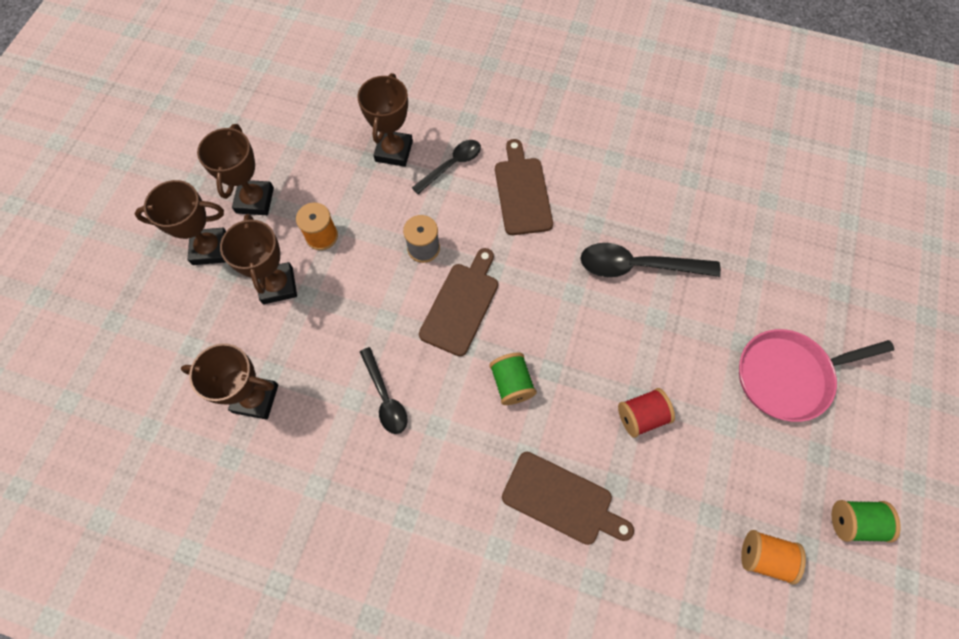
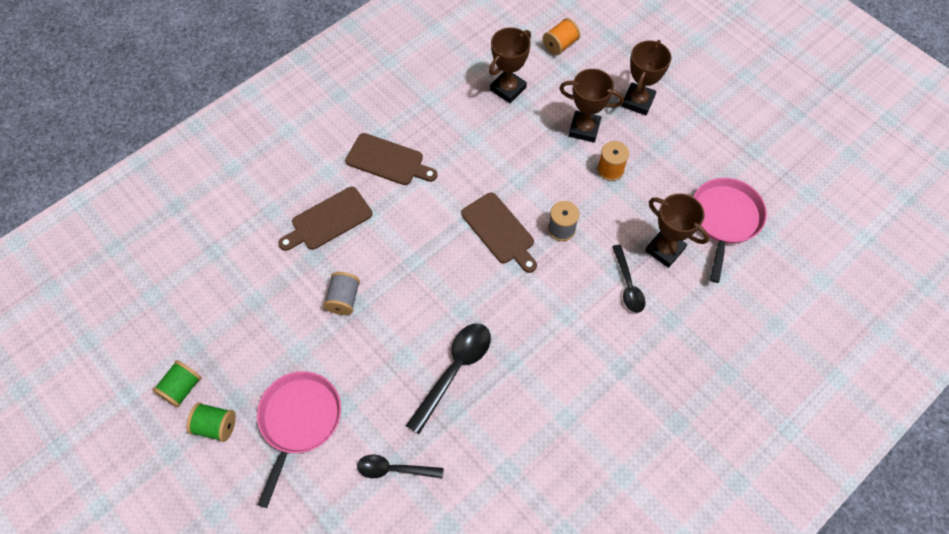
camera: 120 degrees right, 5 degrees down
brown trophy [197,124,274,215] -> none
black spoon [360,347,408,434] -> black spoon moved to [357,455,444,479]
green spool [490,352,537,405] -> green spool moved to [186,403,236,442]
brown cutting board [495,139,553,235] -> brown cutting board moved to [345,133,438,185]
red spool [618,388,675,438] -> grey spool [323,272,360,315]
orange spool [741,530,806,585] -> orange spool moved to [543,18,580,55]
none -> pink pan [693,178,767,283]

